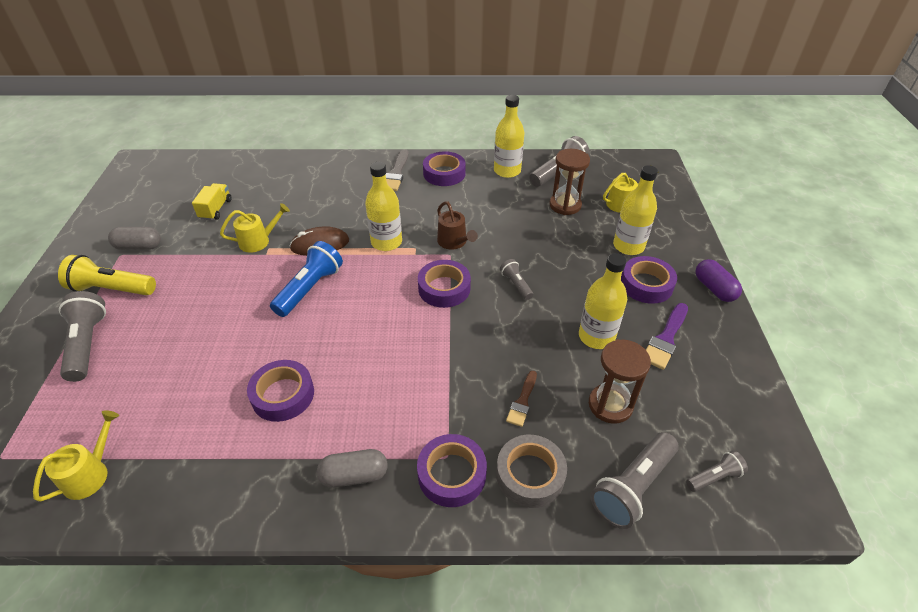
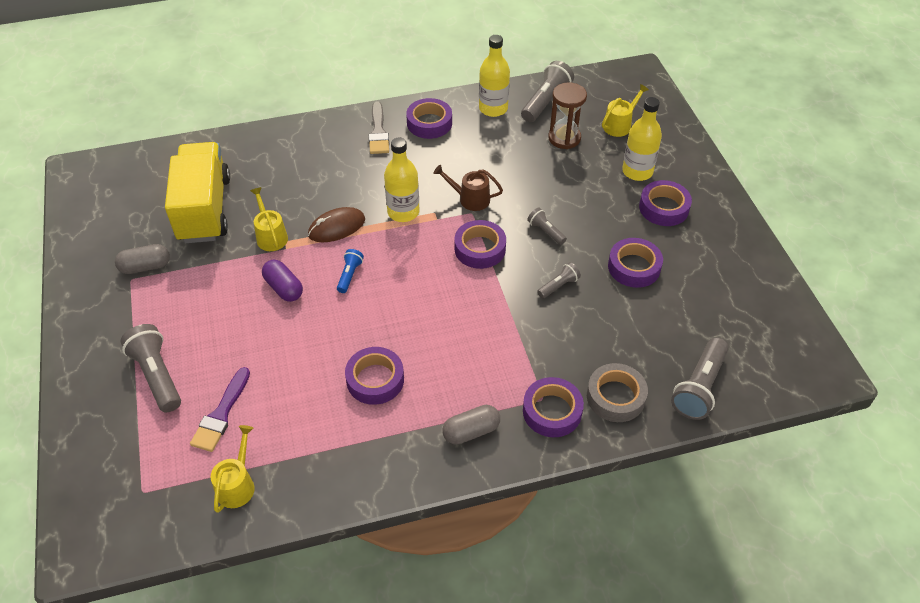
camera: 15 degrees left, 5 degrees up
yellow flashlight [58,255,156,295] -> none
yellow truck [192,183,232,220] -> yellow truck [165,142,230,243], size x2.31
yellow watering can [220,203,290,253] -> yellow watering can turned 75 degrees counterclockwise [250,187,288,251]
blue flashlight [270,241,343,317] -> blue flashlight [337,249,364,293], size x0.54
brown watering can [437,201,478,250] -> brown watering can turned 150 degrees clockwise [433,165,503,211]
brown brush [506,371,537,427] -> none
yellow bottle [579,253,627,349] -> purple tape [608,238,663,288]
brown hourglass [589,339,651,424] -> none
purple brush [646,303,688,370] -> purple brush moved to [190,367,250,452]
grey flashlight [686,450,748,492] -> grey flashlight moved to [537,262,581,298]
purple capsule [695,259,742,302] -> purple capsule moved to [262,260,303,302]

